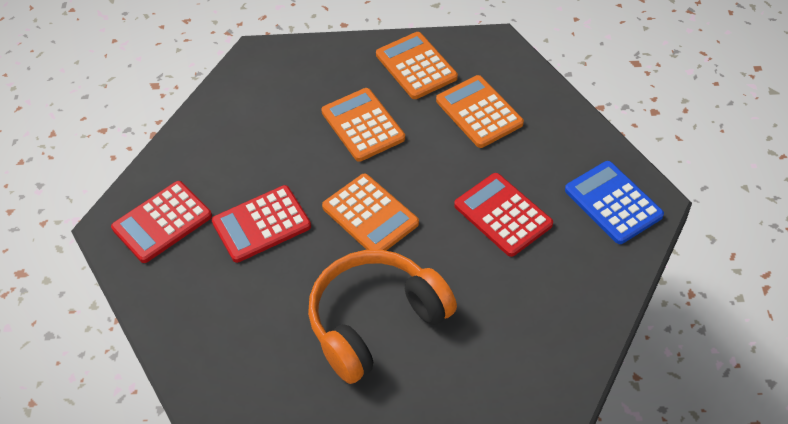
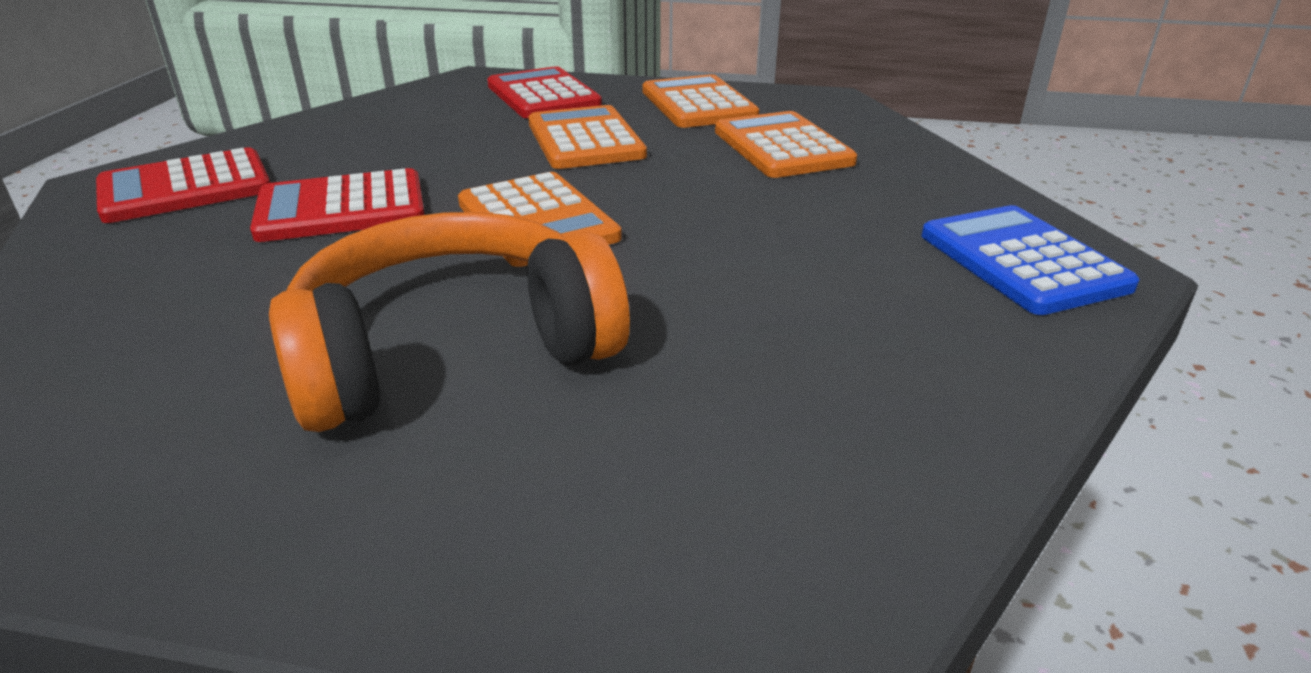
camera: 10 degrees right, 20 degrees down
red calculator [454,173,553,257] -> red calculator moved to [487,66,602,118]

